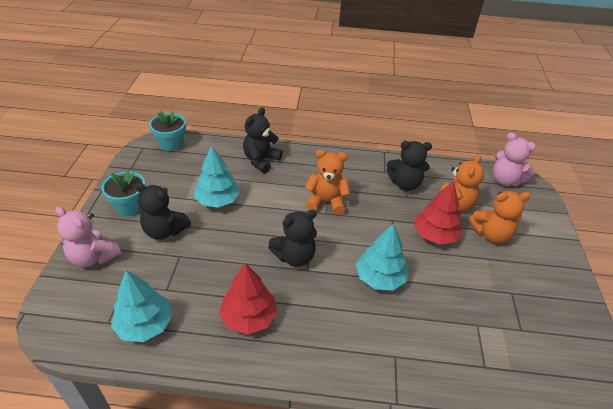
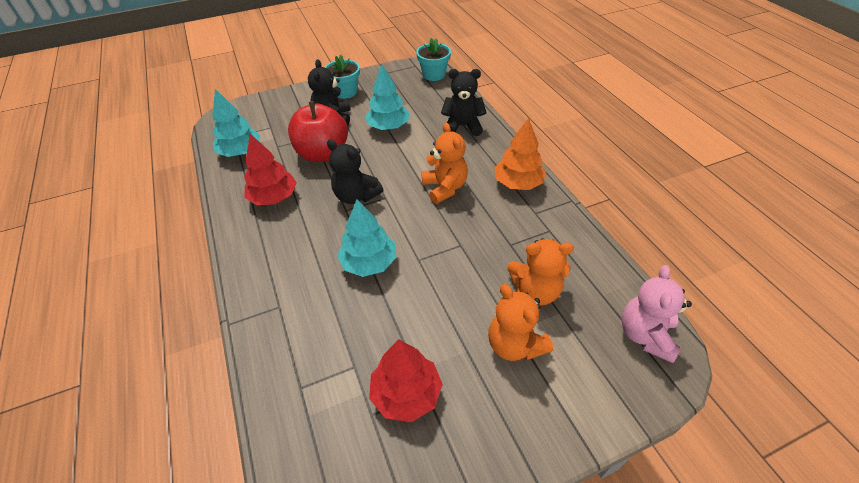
camera: 65 degrees right, 5 degrees up
pink teddy bear [56,207,122,267] -> none
black teddy bear [387,141,432,191] -> none
red tree [414,181,463,245] -> red tree moved to [369,339,443,422]
none -> red apple [288,101,348,162]
none -> orange tree [494,118,546,190]

